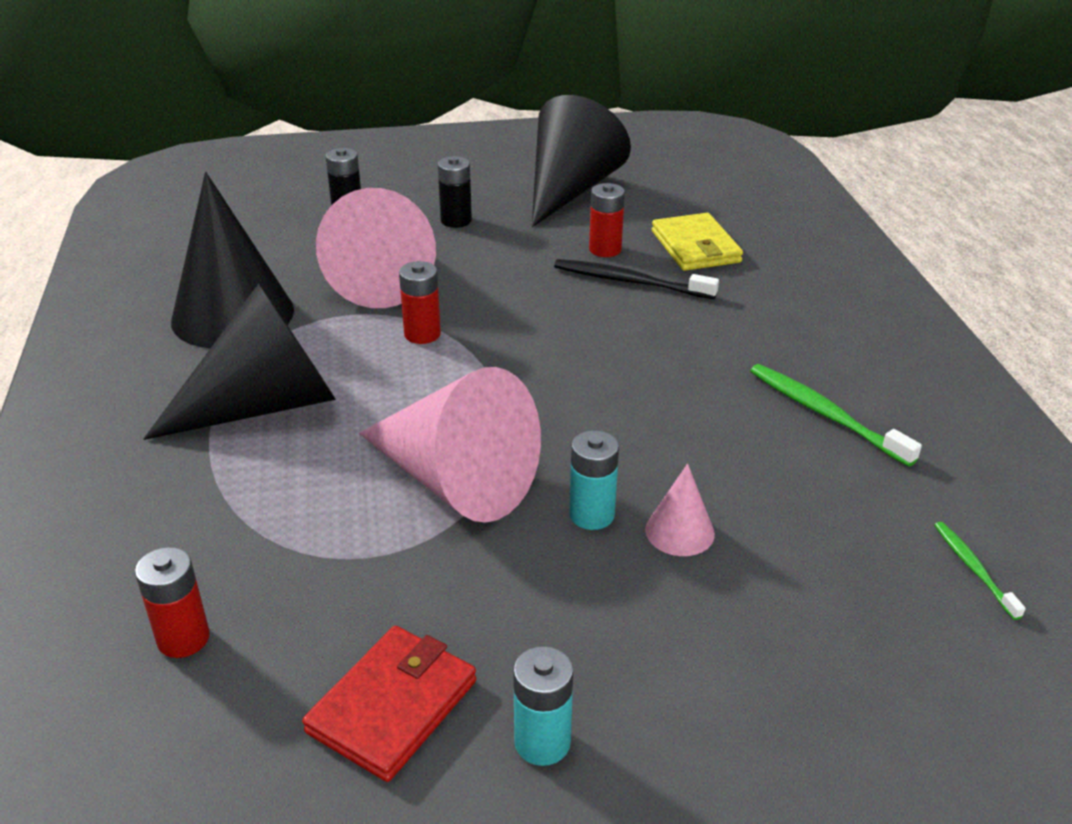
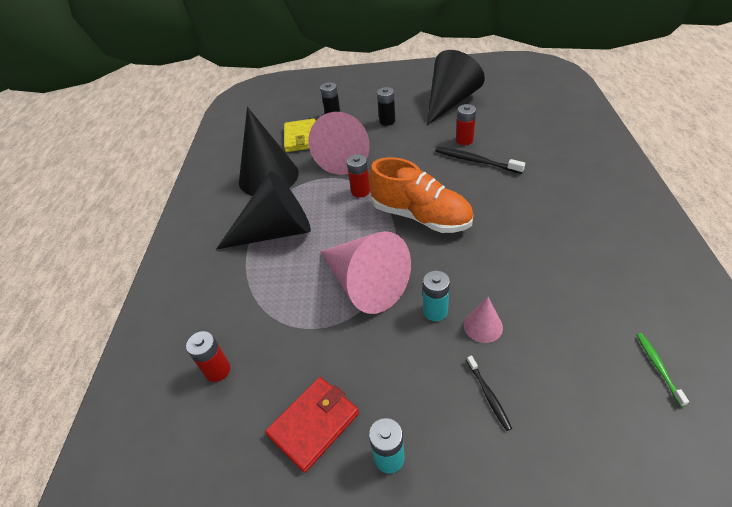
camera: 15 degrees right, 10 degrees up
yellow wallet [652,213,743,271] -> yellow wallet moved to [284,119,316,152]
green toothbrush [750,364,922,467] -> none
none -> orange shoe [368,157,473,233]
none -> black toothbrush [467,355,512,431]

